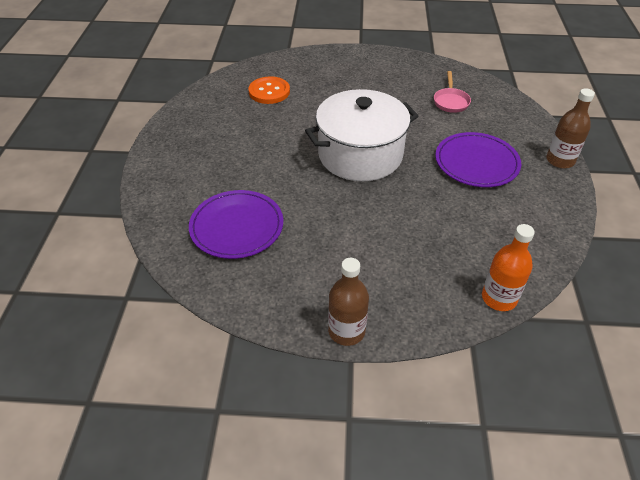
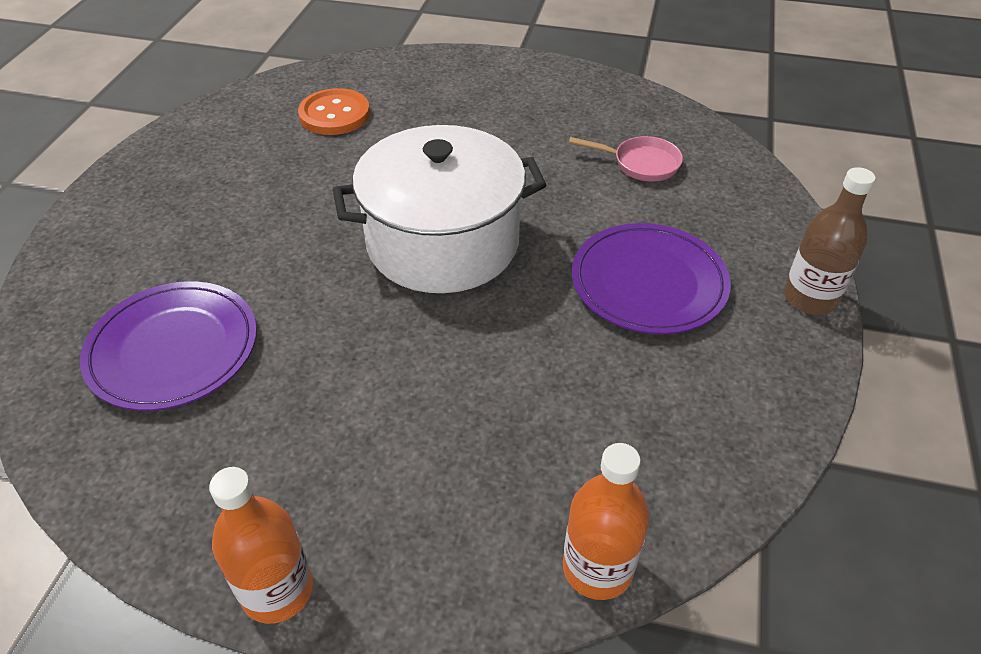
camera: 10 degrees right, 0 degrees up
brown bottle [328,258,369,346] -> orange bottle [209,467,313,624]
pink pan [434,71,471,113] -> pink pan turned 90 degrees counterclockwise [569,136,683,182]

